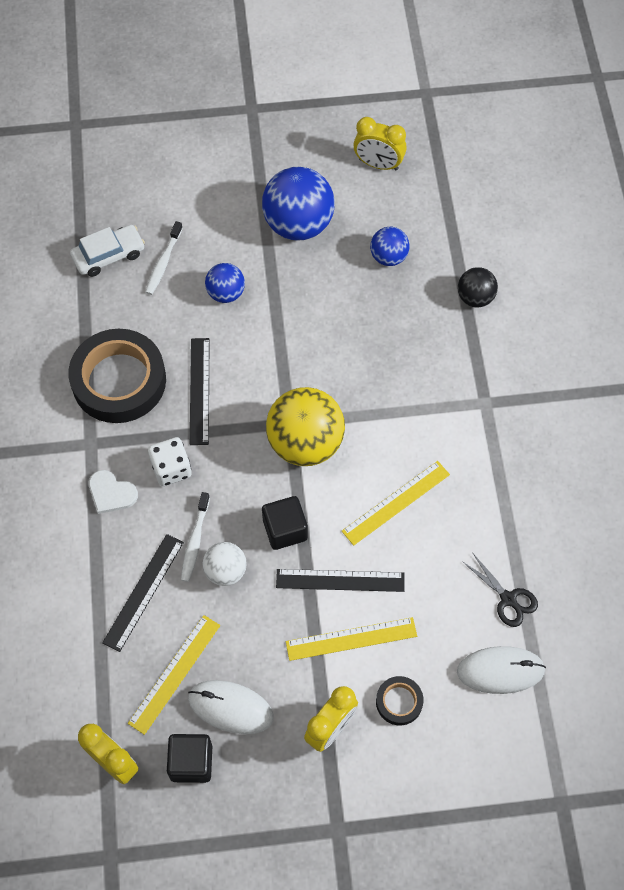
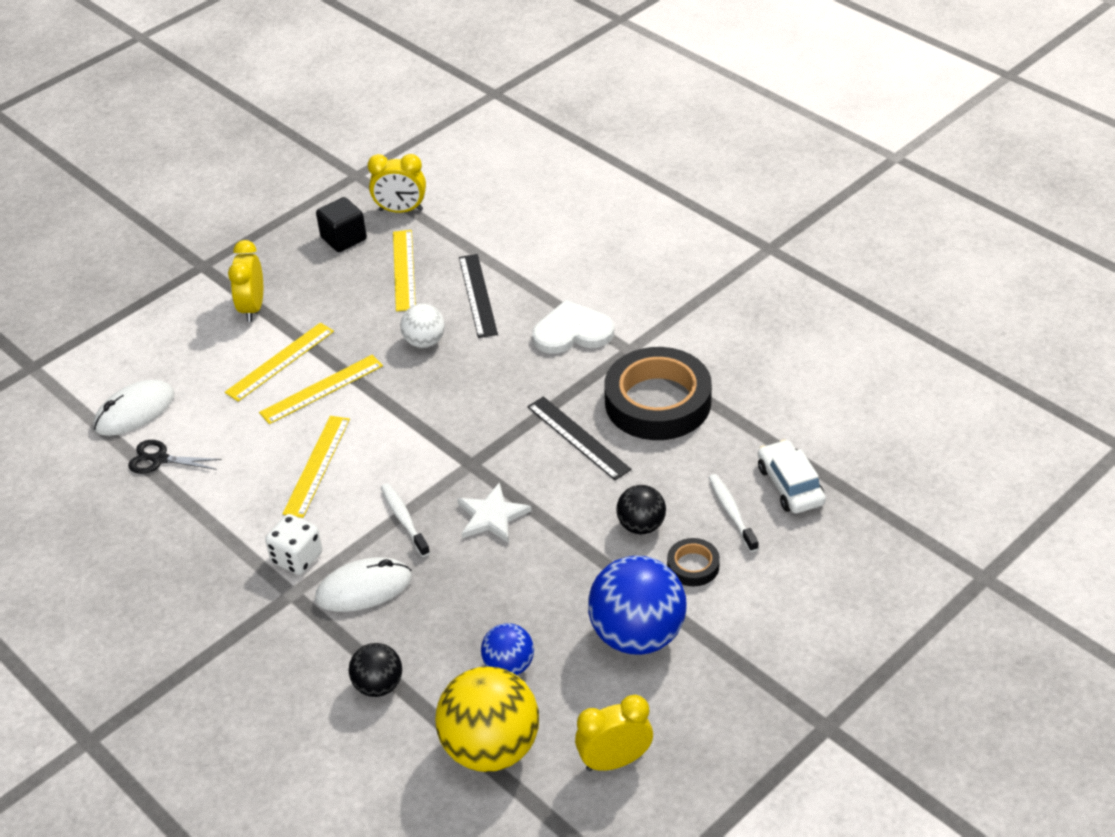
camera: 145 degrees right, 20 degrees down
white car [70,225,145,277] -> white car turned 135 degrees clockwise [758,439,826,514]
white heart [89,470,138,514] -> white heart [532,300,614,354], size x1.51
white dice [148,437,192,486] -> white dice moved to [265,514,322,575]
white toothbrush [181,492,210,582] -> white toothbrush moved to [381,483,430,557]
white mouse [188,680,274,734] -> white mouse moved to [315,558,412,612]
blue ball [205,263,245,303] -> black ball [616,485,666,534]
black cube [262,496,308,550] -> none
yellow ball [266,387,345,466] -> yellow ball moved to [435,666,539,772]
black ruler [276,569,404,592] -> yellow ruler [259,355,383,424]
black tape [376,676,424,725] -> black tape moved to [667,538,720,586]
none -> white star [457,482,531,543]

